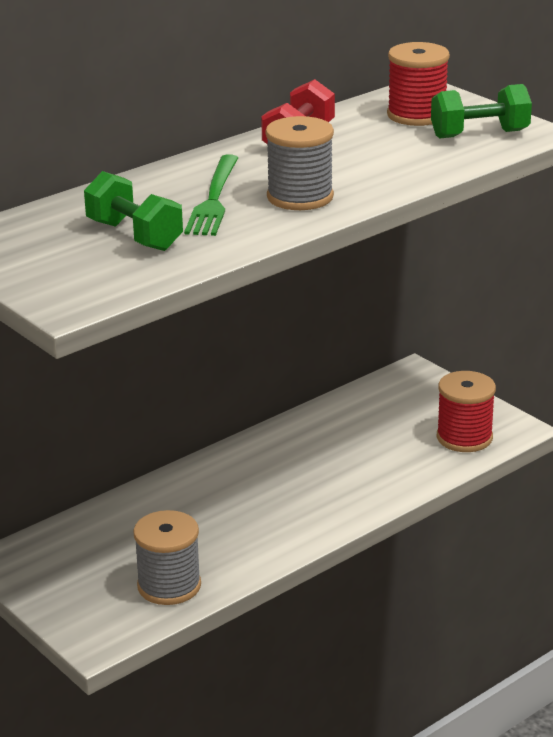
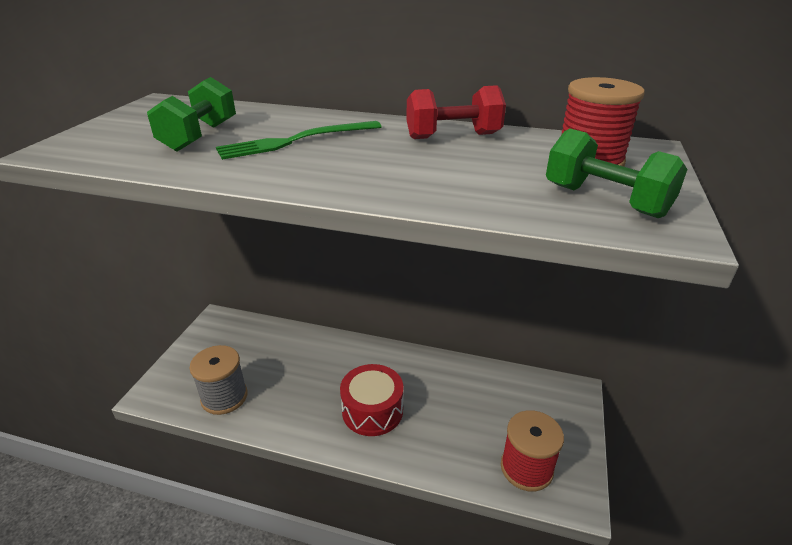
camera: 55 degrees right, 5 degrees up
grey spool [266,116,334,210] -> none
none -> red drum [340,364,403,436]

